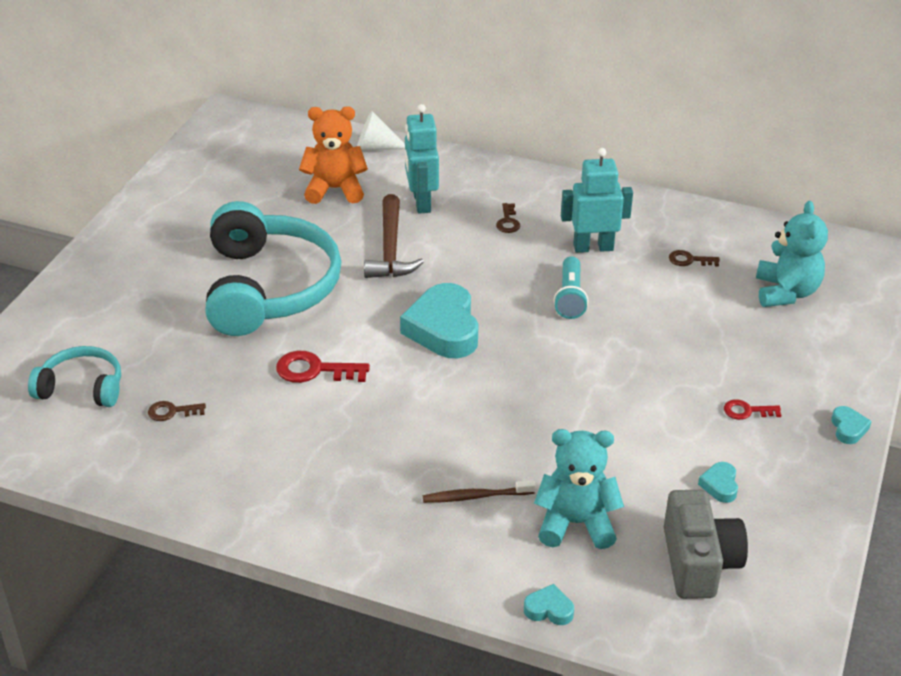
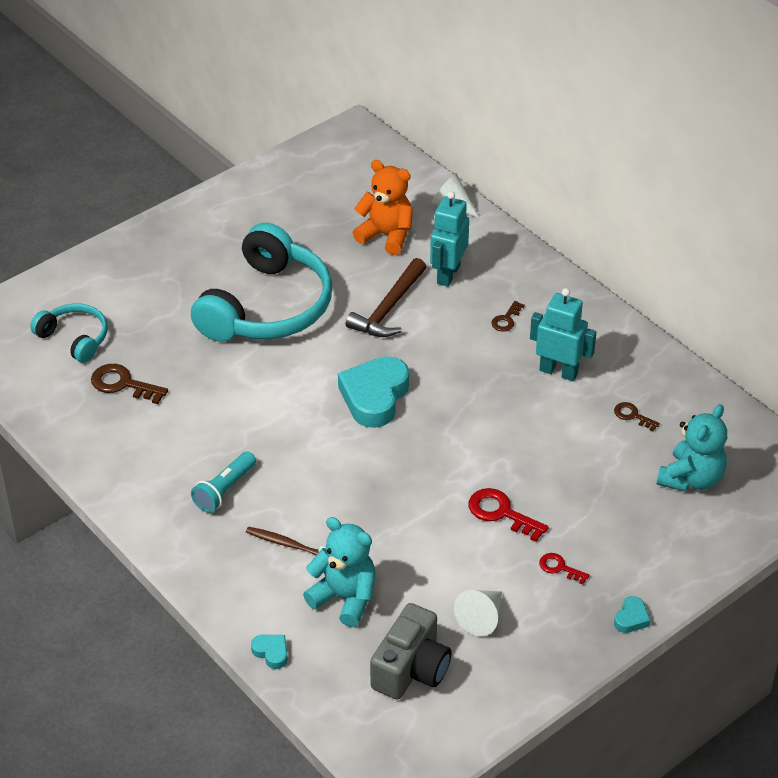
camera: 30 degrees right, 5 degrees up
brown key [148,401,206,421] -> brown key [91,364,168,404], size x1.68
red key [276,351,370,383] -> red key moved to [468,488,549,542]
turquoise flashlight [554,256,588,319] -> turquoise flashlight moved to [191,451,256,513]
turquoise heart [698,462,738,503] -> white cone [454,590,502,636]

